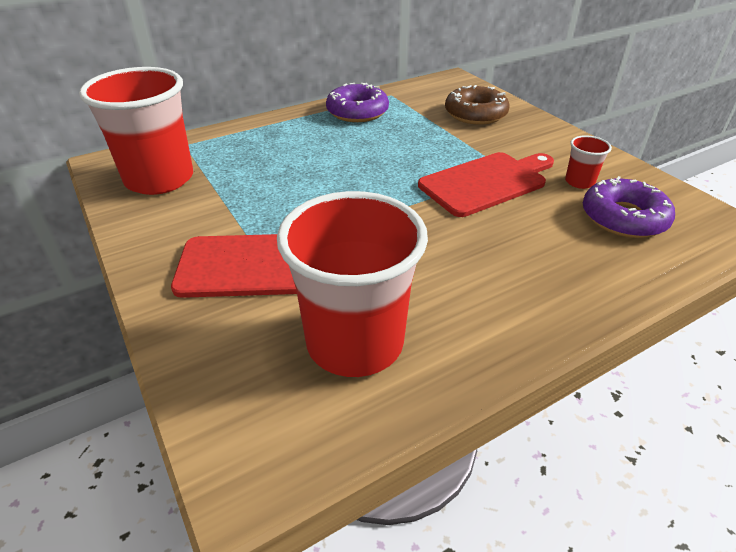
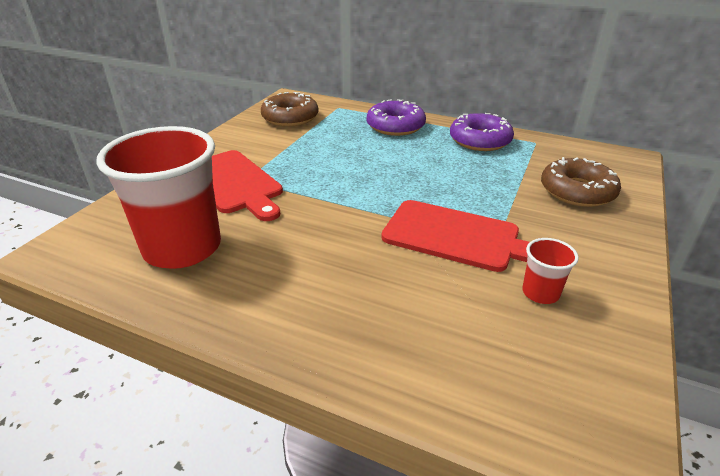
camera: 55 degrees right, 5 degrees down
red cup [79,67,193,195] -> brown donut [261,92,318,127]
purple donut [583,176,675,238] -> purple donut moved to [367,99,426,136]

